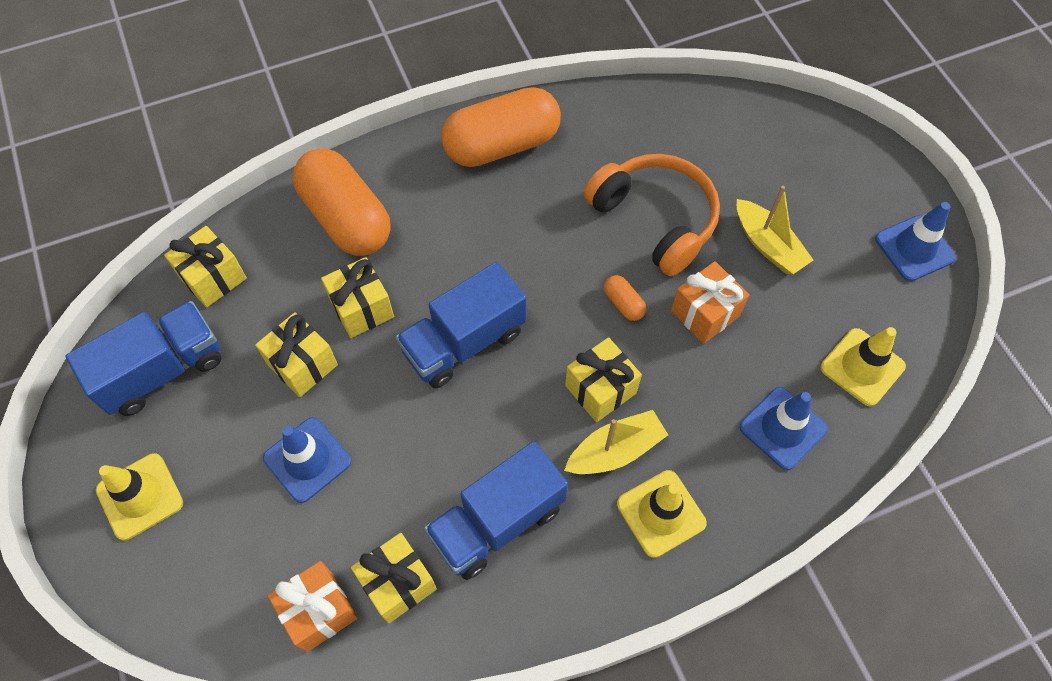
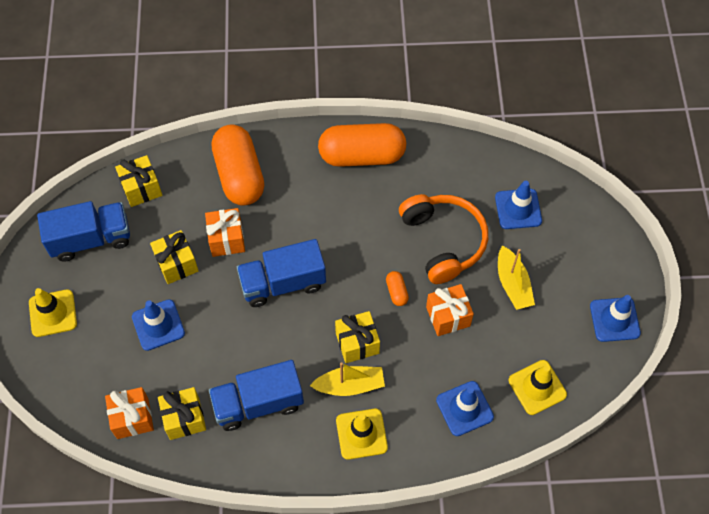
camera: 20 degrees right, 0 degrees up
yellow gift [321,257,394,338] -> orange gift [205,208,245,257]
none -> blue traffic cone [495,181,542,229]

